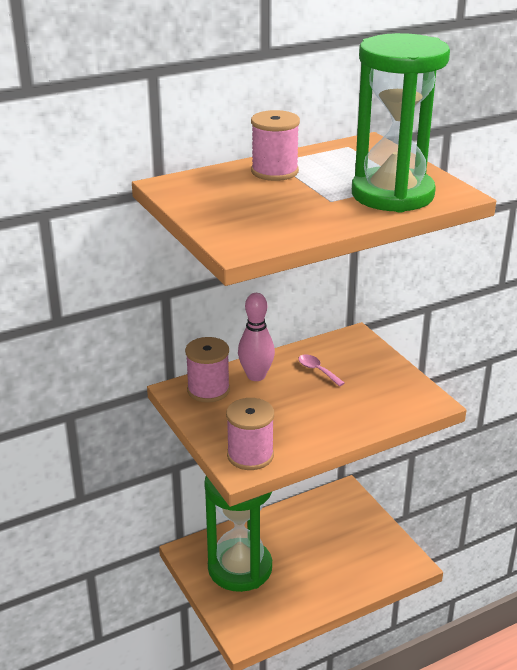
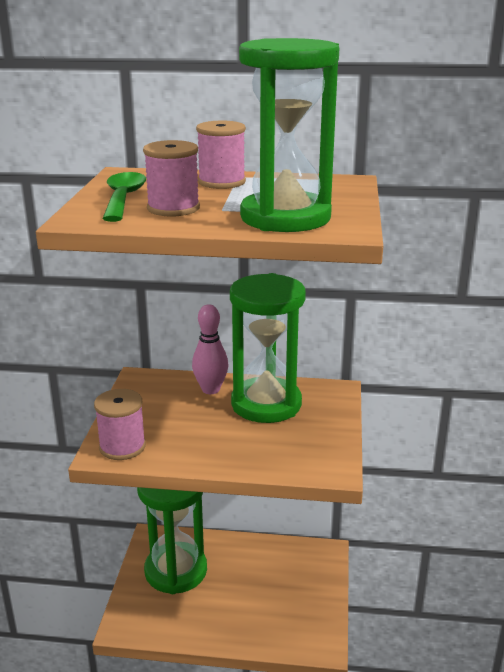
camera: 35 degrees right, 5 degrees down
pink spool [185,337,230,403] -> pink spool moved to [143,140,200,217]
pink spoon [298,354,345,386] -> green hourglass [230,273,306,423]
none -> green spoon [103,172,146,222]

